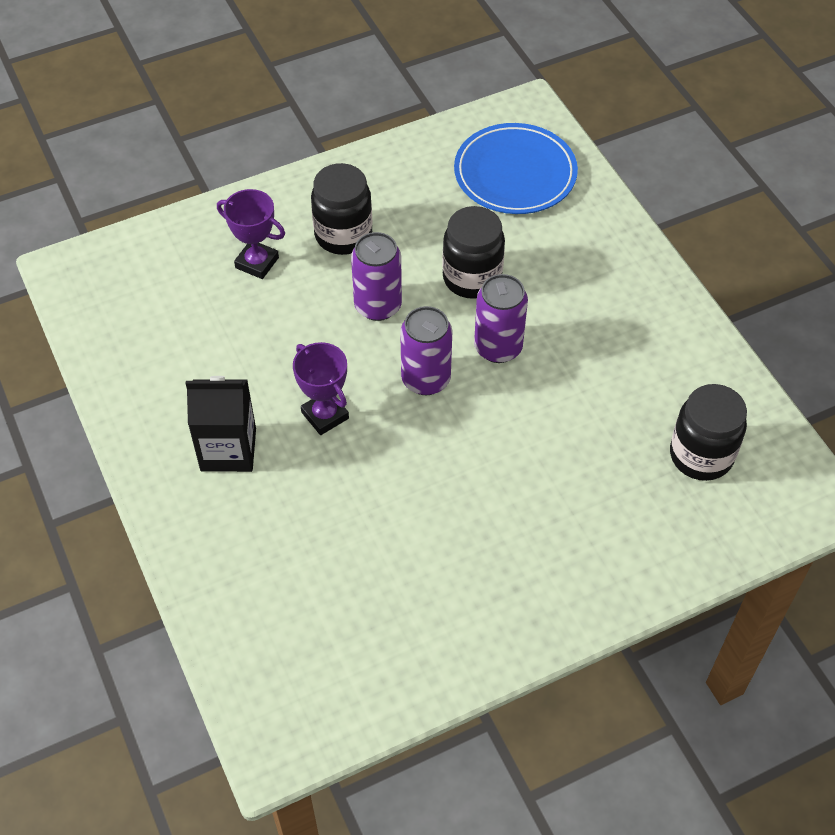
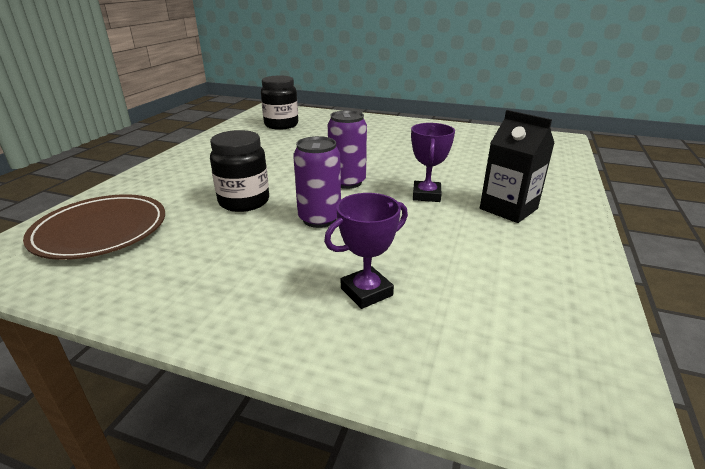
camera: 135 degrees left, 25 degrees down
purple trophy [217,189,285,279] -> purple trophy turned 75 degrees clockwise [324,193,408,309]
black jar [311,163,373,255] -> none
blue plate [454,123,578,214] -> brown plate [23,194,165,260]
purple can [474,274,528,363] -> none

